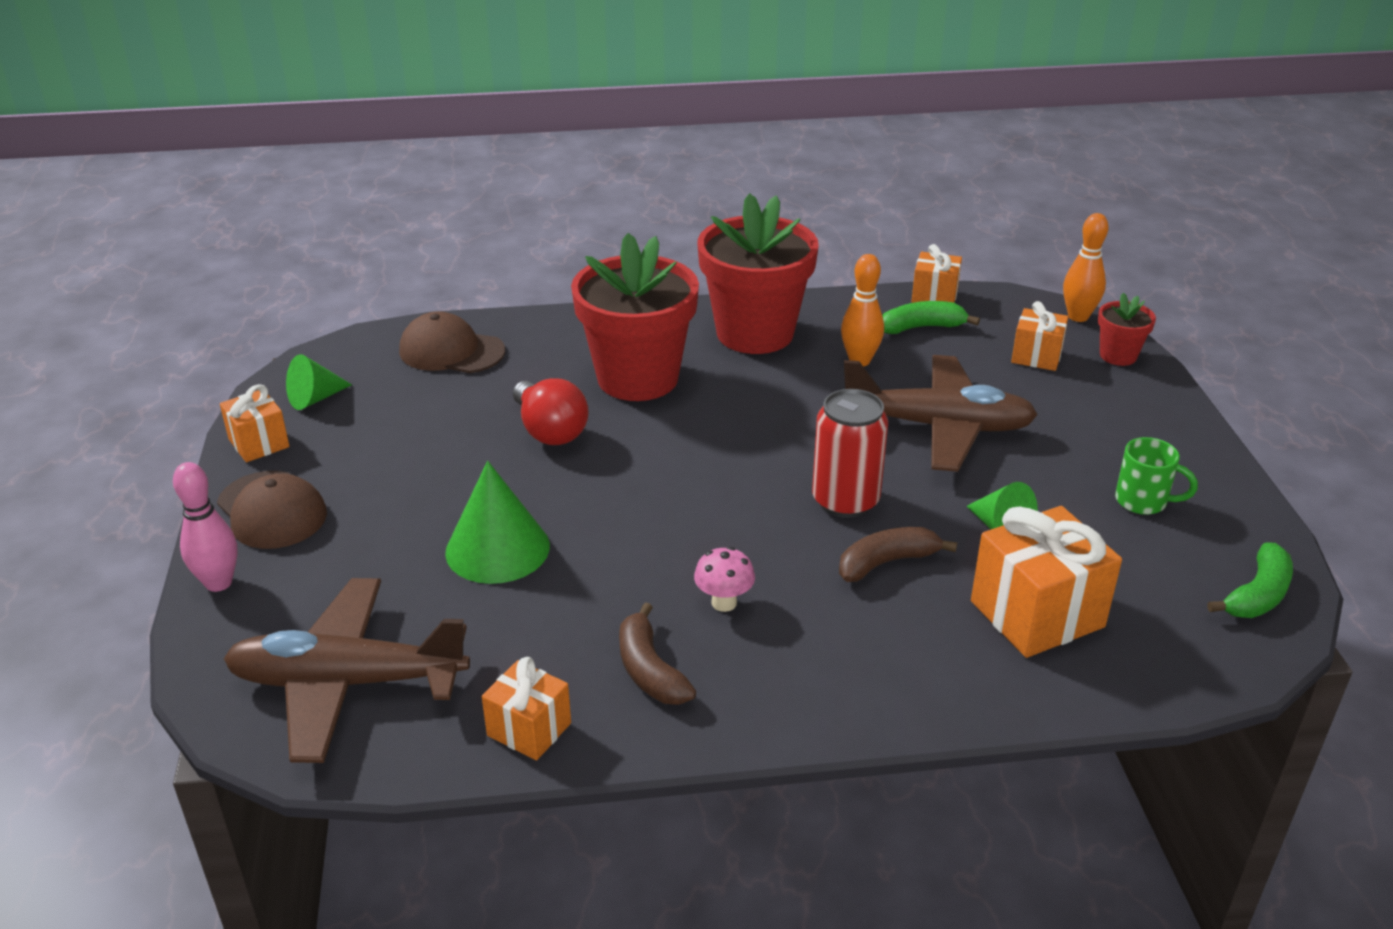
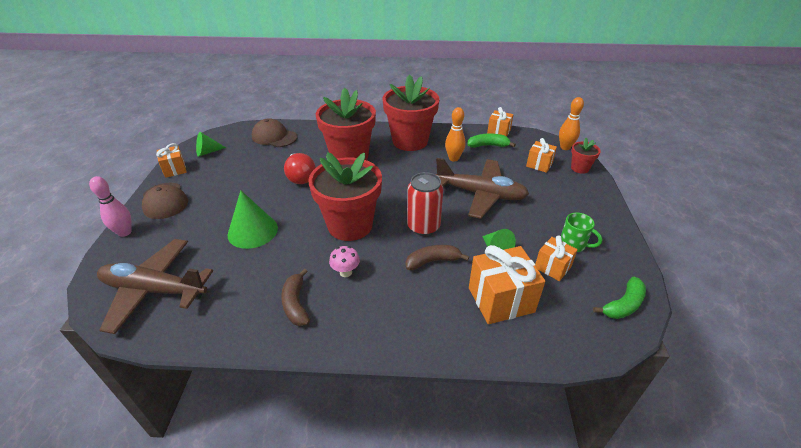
camera: 10 degrees right, 5 degrees up
orange gift [482,657,571,760] -> orange gift moved to [535,236,578,281]
none -> red flower pot [308,152,382,241]

